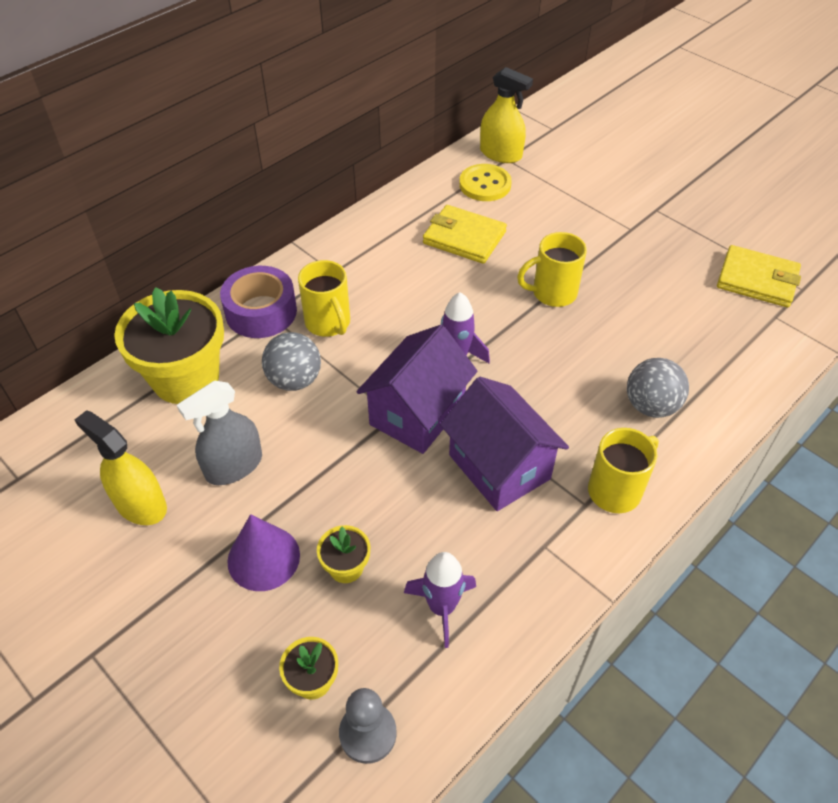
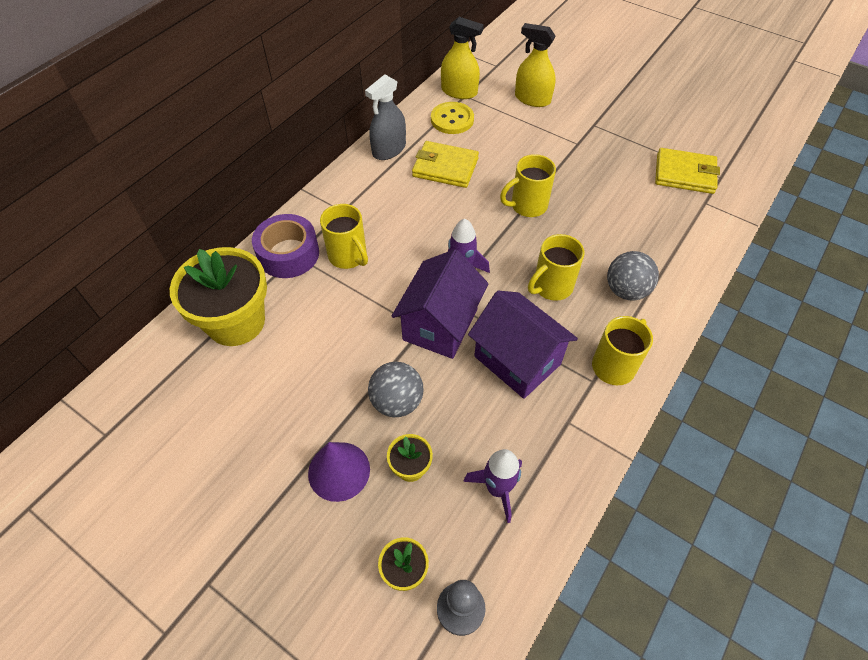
camera: 10 degrees left, 5 degrees up
yellow spray bottle [75,410,167,525] -> yellow spray bottle moved to [515,23,556,107]
grey spray bottle [177,381,262,485] -> grey spray bottle moved to [365,74,406,160]
grey ball [262,332,321,391] -> grey ball moved to [368,362,424,417]
none -> yellow mug [528,234,584,301]

